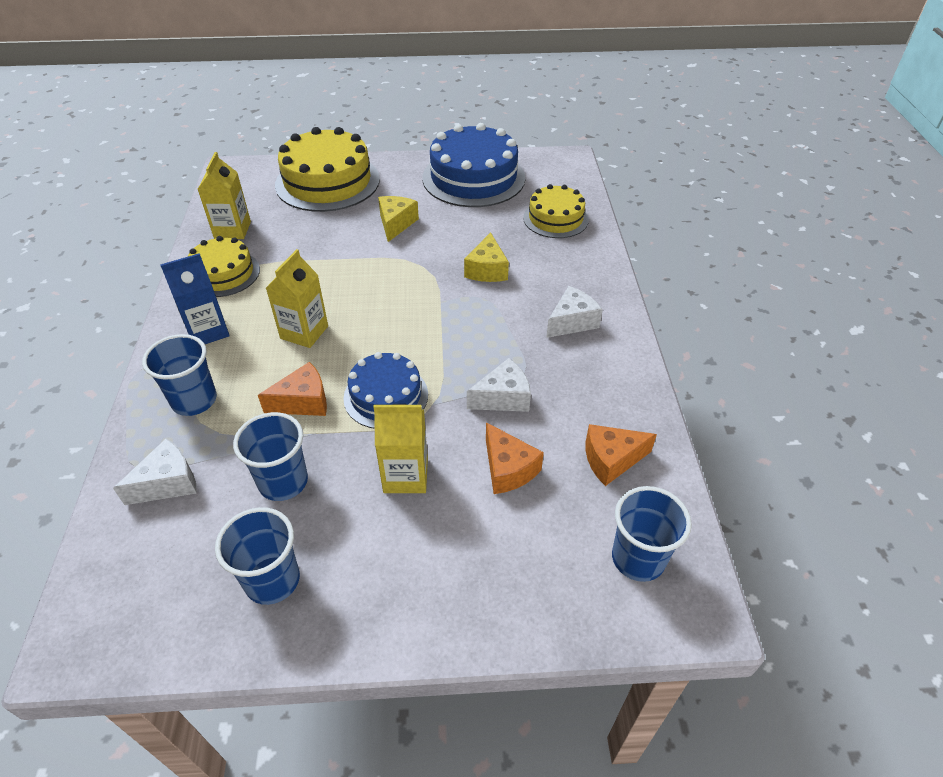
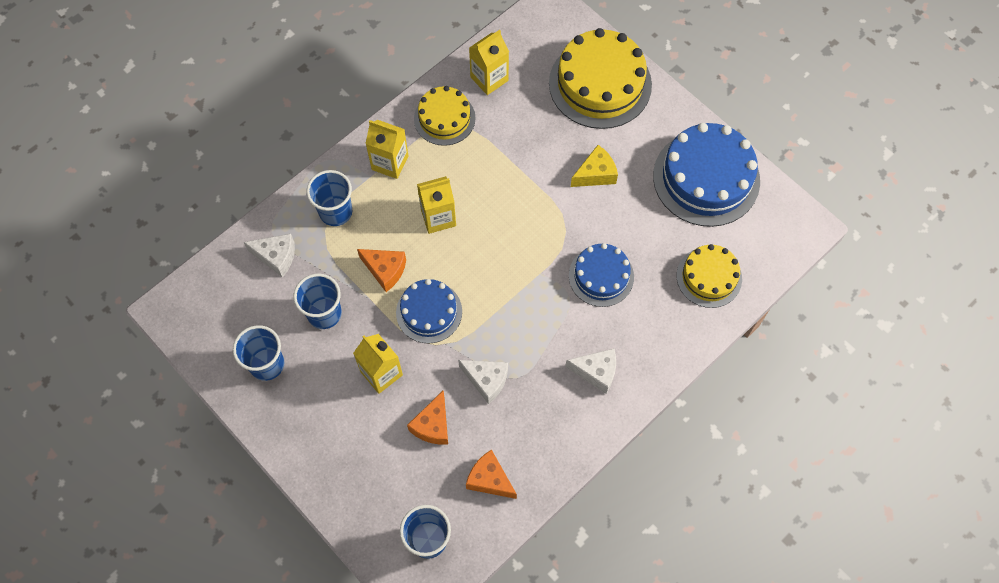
camera: 50 degrees right, 20 degrees up
blue carton [160,253,229,344] -> yellow carton [365,120,409,179]
yellow cheese [464,232,509,282] -> blue cake [569,243,634,307]

